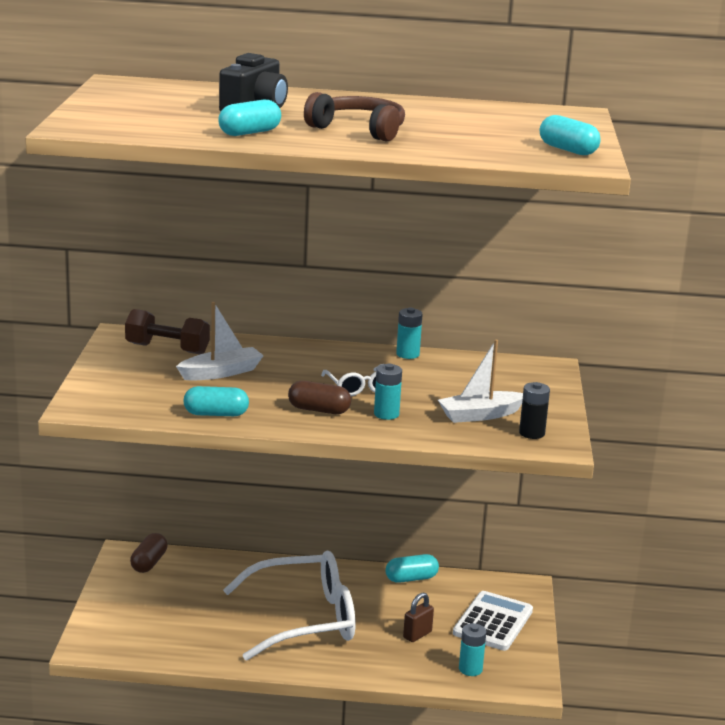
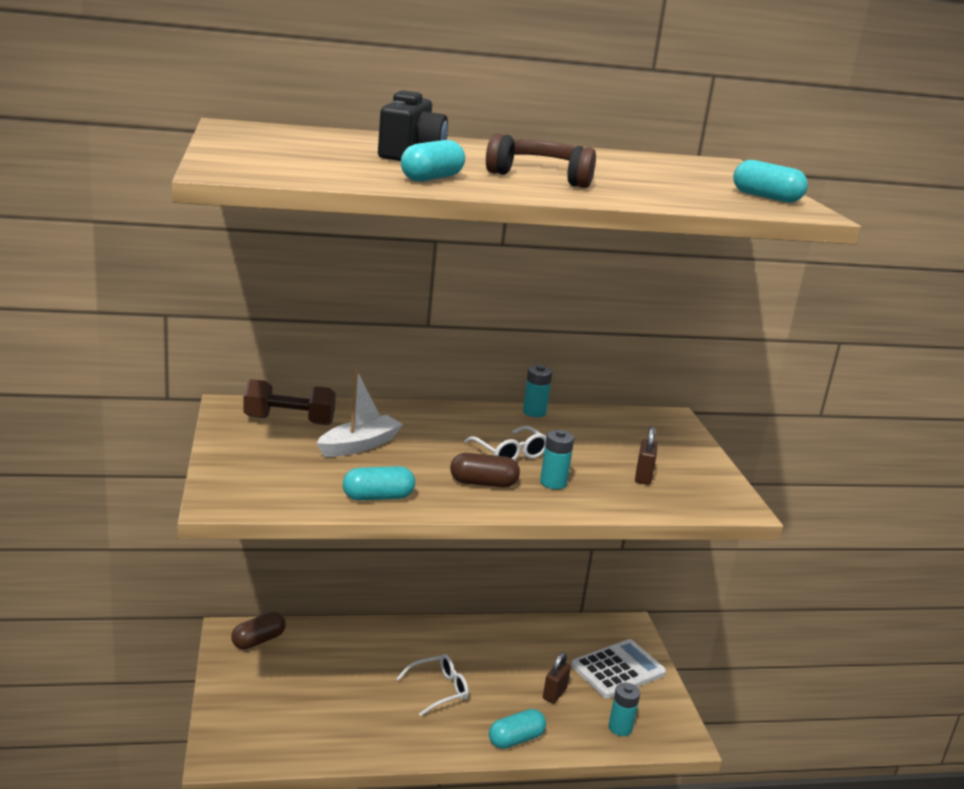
camera: 15 degrees left, 0 degrees up
brown capsule [130,533,167,573] -> brown capsule turned 45 degrees clockwise [231,612,286,650]
white glasses [223,551,355,661] -> white glasses [396,654,469,716], size x0.46
turquoise capsule [385,554,439,583] -> turquoise capsule moved to [489,709,546,749]
white boat [438,340,523,423] -> brown padlock [635,426,658,485]
white calculator [453,591,533,651] -> white calculator turned 45 degrees clockwise [571,639,666,699]
black battery [519,382,550,439] -> none

